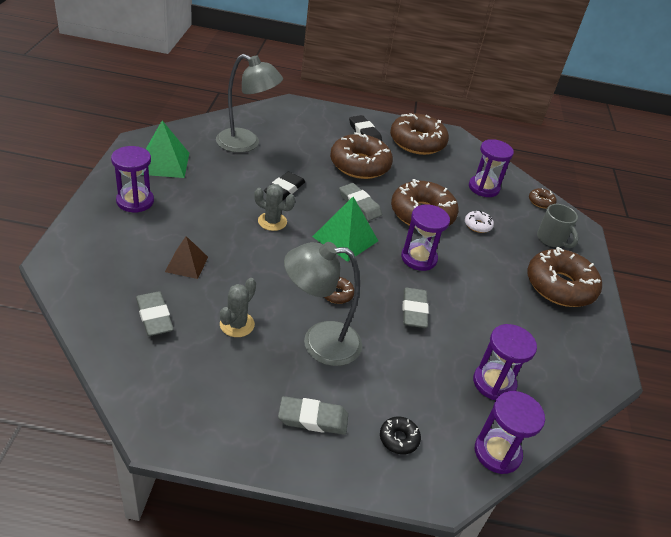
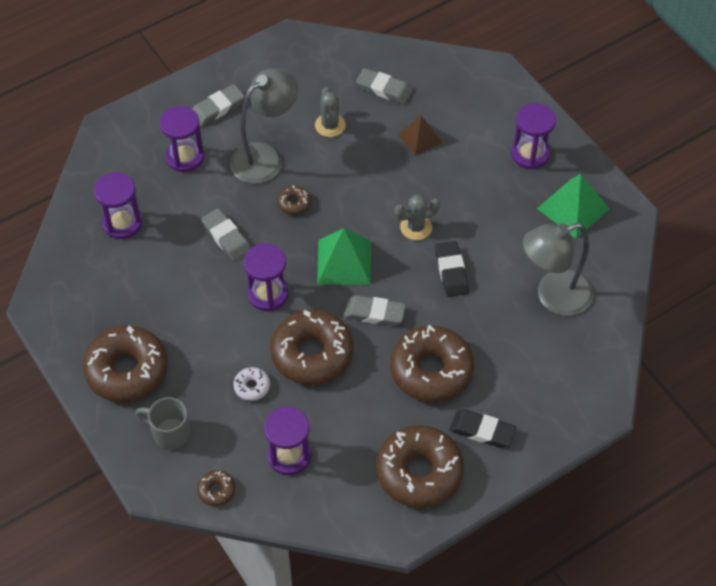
camera: 145 degrees right, 15 degrees up
black donut [380,416,421,455] -> none
purple hourglass [475,391,545,474] -> purple hourglass moved to [160,106,204,172]

